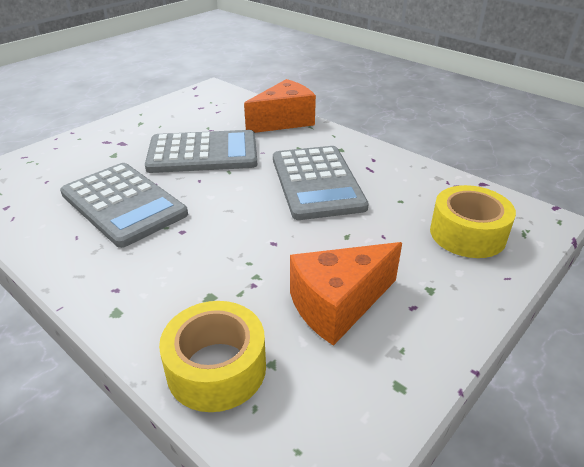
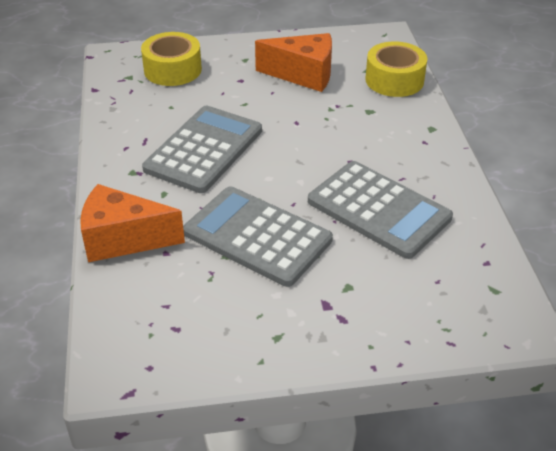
camera: 140 degrees left, 5 degrees up
grey calculator [60,163,188,248] -> grey calculator turned 135 degrees clockwise [308,161,453,259]

